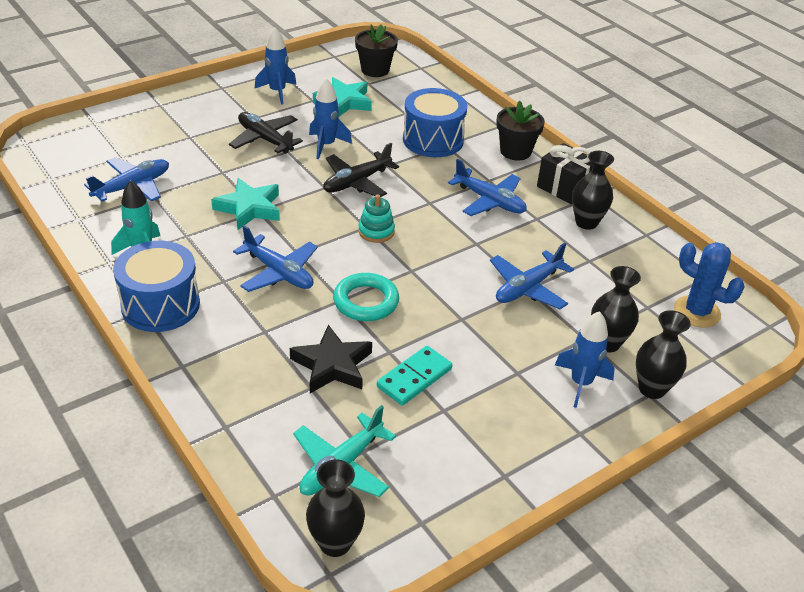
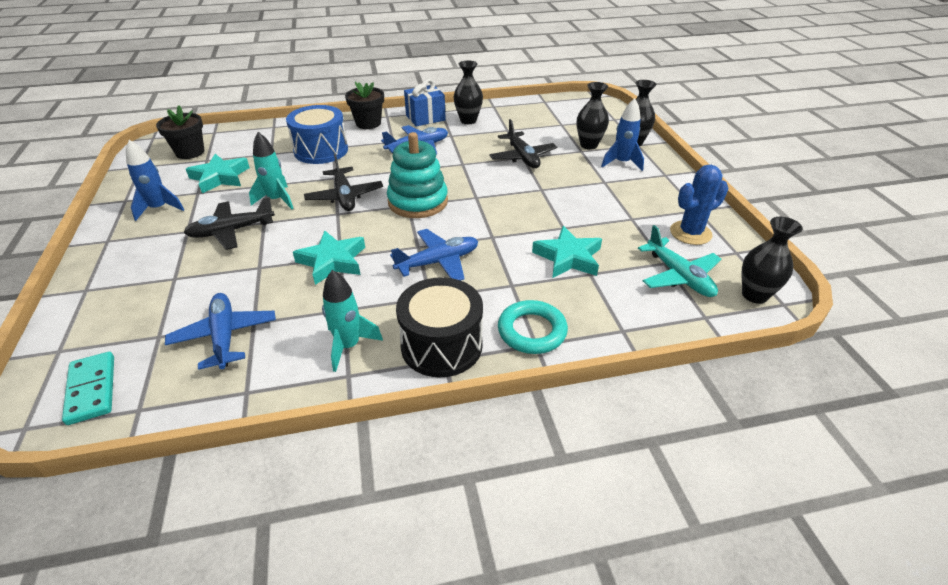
camera: 65 degrees left, 0 degrees up
blue drum [113,241,200,332] -> black drum [396,277,483,377]
black star [290,325,372,393] -> turquoise star [532,226,602,278]
blue rocket [309,78,352,159] -> turquoise rocket [249,132,294,209]
turquoise ring [333,273,399,321] -> turquoise ring moved to [498,300,568,354]
turquoise stacking toy [358,195,395,243] -> turquoise stacking toy [387,132,448,218], size x1.89
turquoise domino [377,346,452,406] -> turquoise domino moved to [62,352,114,425]
blue plane [490,243,574,309] -> black plane [489,119,557,168]
black gift [537,143,593,204] -> blue gift [404,79,446,127]
blue cactus [674,242,745,328] -> blue cactus moved to [670,165,729,245]

